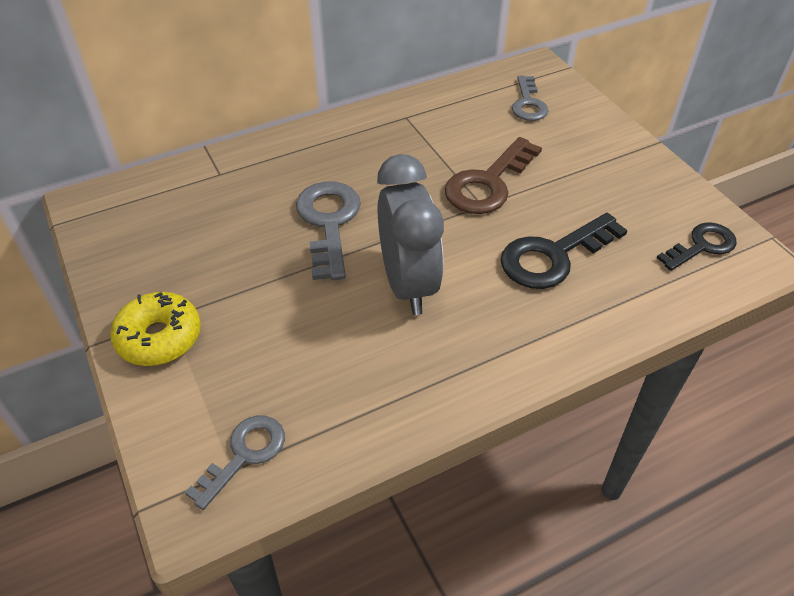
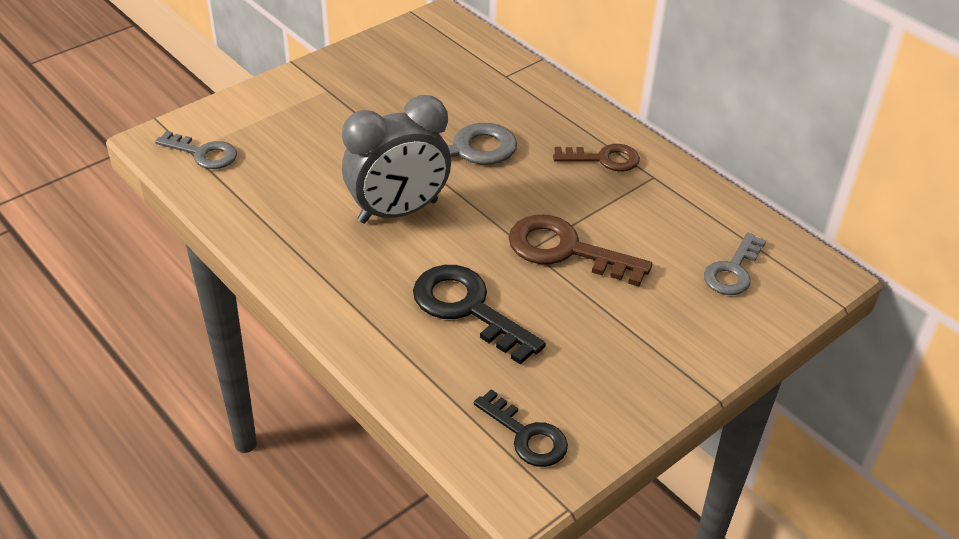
camera: 75 degrees right, 5 degrees down
yellow donut [111,292,201,366] -> none
grey key [512,76,549,121] -> grey key turned 45 degrees counterclockwise [704,233,766,295]
none -> brown key [553,144,640,171]

